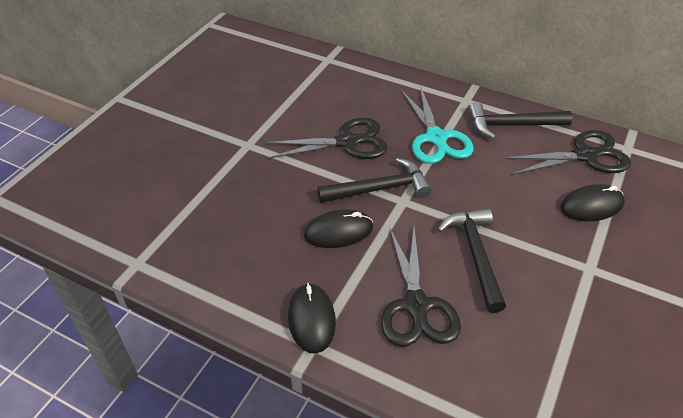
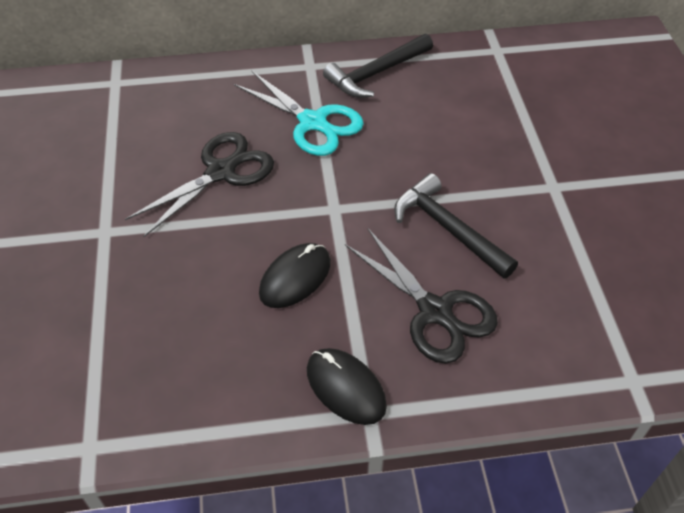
camera: 35 degrees left, 5 degrees up
black hammer [317,158,432,203] -> none
black scissors [503,130,631,175] -> none
black mouse [560,184,625,222] -> none

